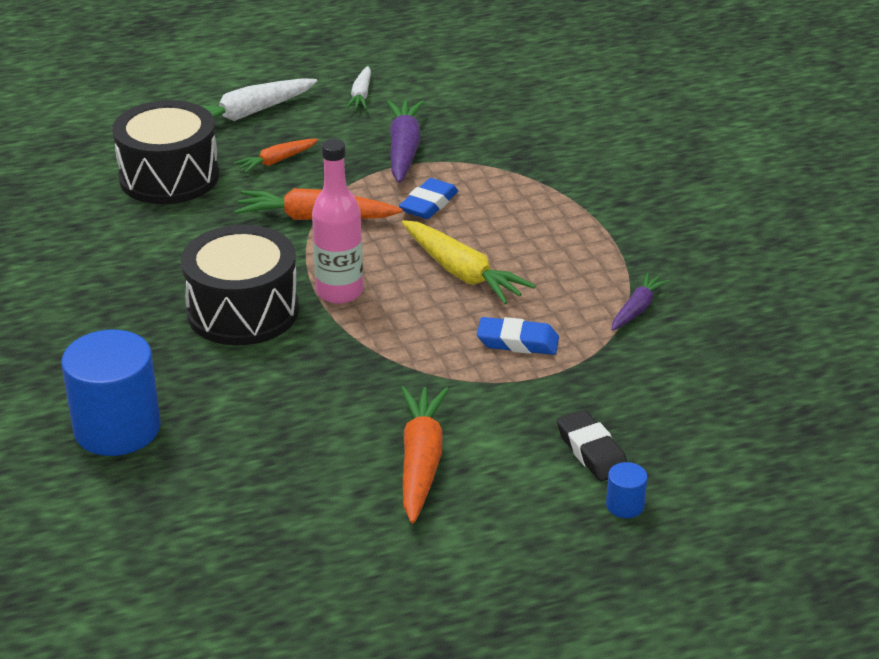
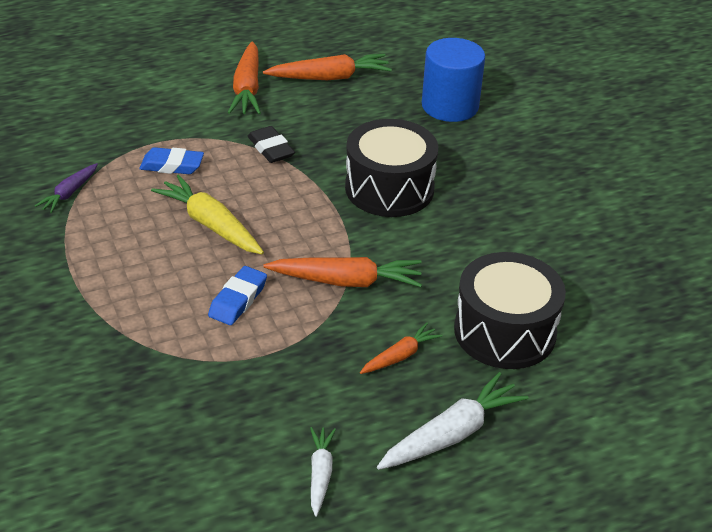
camera: 175 degrees right, 5 degrees up
pink bottle [312,139,363,304] -> none
purple carrot [387,100,424,183] -> none
black eraser [557,410,627,481] -> black eraser moved to [248,126,295,163]
blue cylinder [606,462,648,518] -> none
none -> orange carrot [263,54,392,80]

